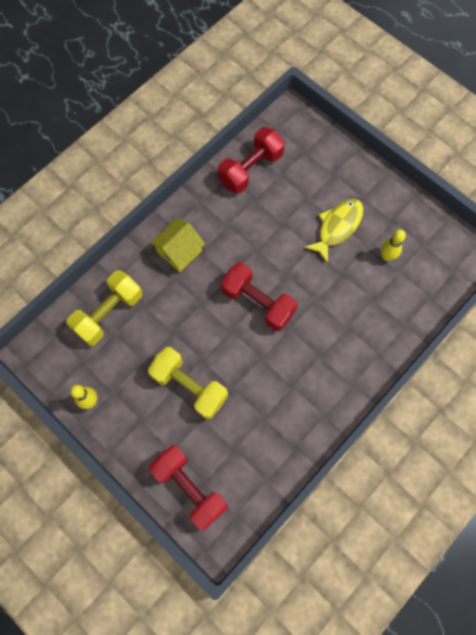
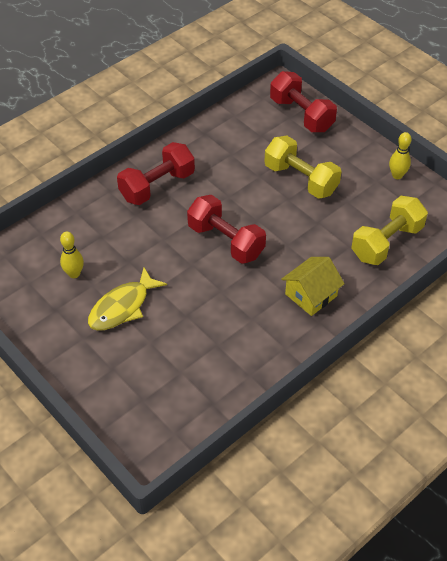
camera: 175 degrees left, 20 degrees down
red dumbbell [218,127,285,193] -> red dumbbell moved to [117,142,195,205]

